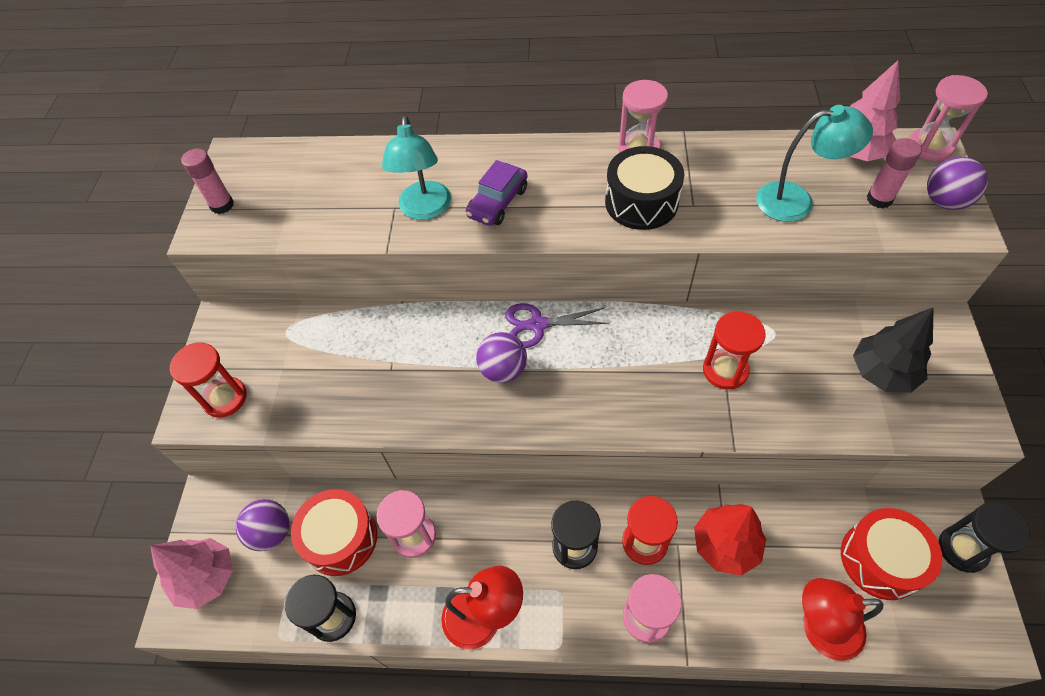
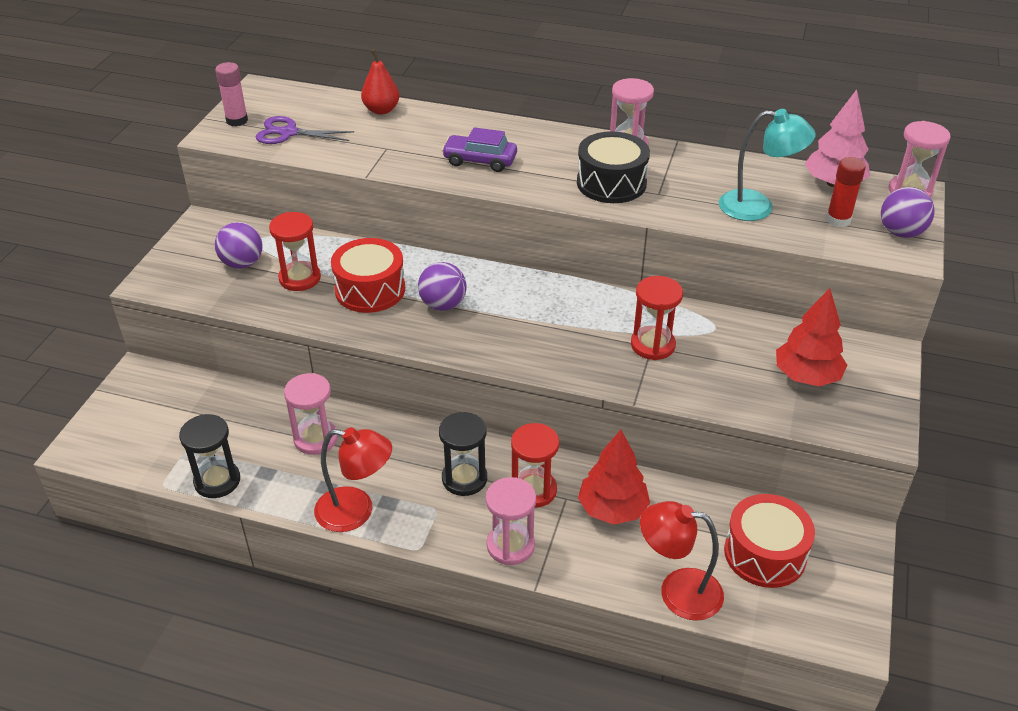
camera: 10 degrees right, 15 degrees down
pink tree [151,538,233,609] -> none
red hourglass [170,343,247,418] -> red hourglass moved to [269,212,321,291]
purple ball [236,499,289,551] -> purple ball moved to [215,222,263,269]
red drum [291,489,377,576] -> red drum moved to [331,238,405,313]
turquoise lamp [382,116,451,220] -> none
purple car [466,160,527,226] -> purple car turned 60 degrees clockwise [442,127,517,172]
purple scissors [505,303,609,348] -> purple scissors moved to [256,116,354,144]
black tree [853,307,934,393] -> red tree [776,288,847,387]
pink glue stick [867,138,922,208] -> red glue stick [826,157,866,227]
black hourglass [939,502,1030,573] -> none
none -> red pear [361,49,399,115]

